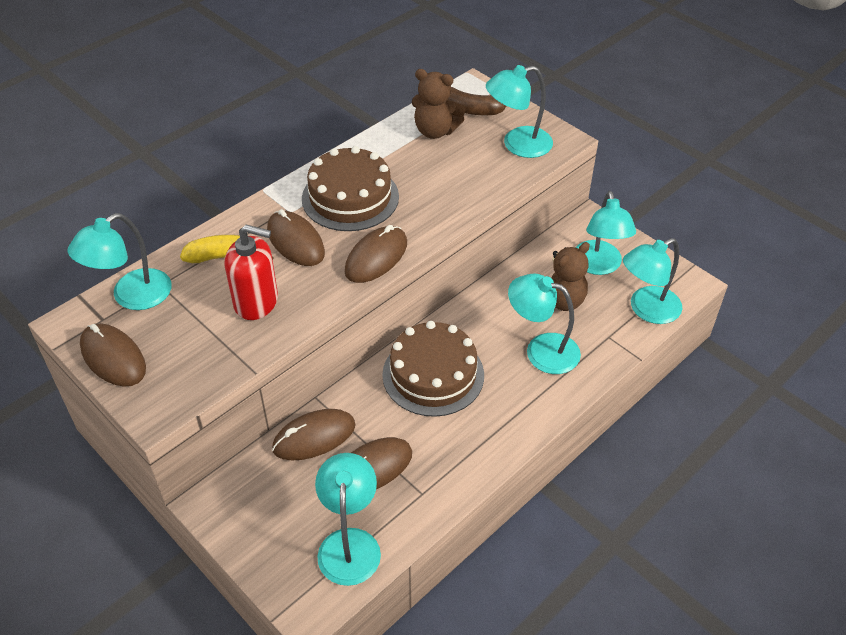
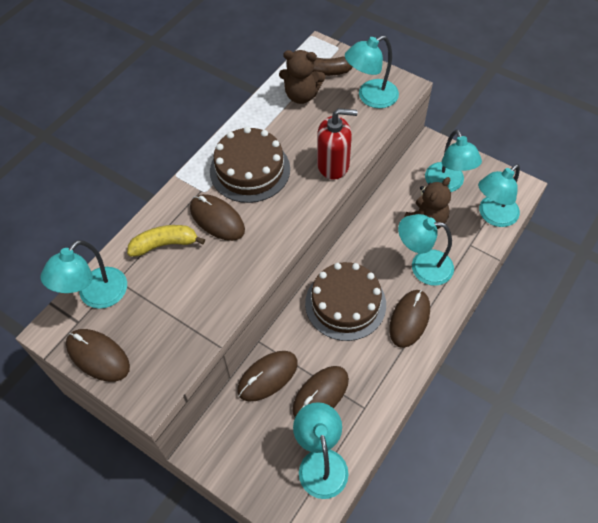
camera: 10 degrees left, 10 degrees up
red soap dispenser [225,225,278,320] -> red soap dispenser moved to [317,108,358,180]
brown mouse [345,225,407,283] -> brown mouse moved to [389,290,430,348]

